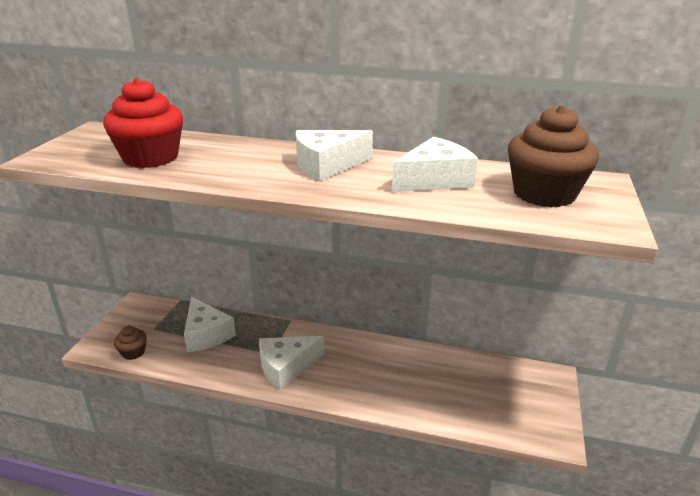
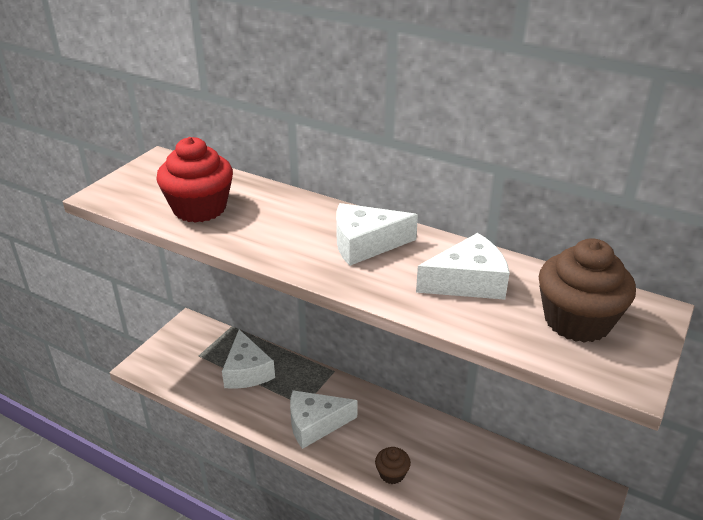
camera: 15 degrees right, 5 degrees up
brown cupcake [114,326,147,360] -> brown cupcake moved to [375,447,411,484]

